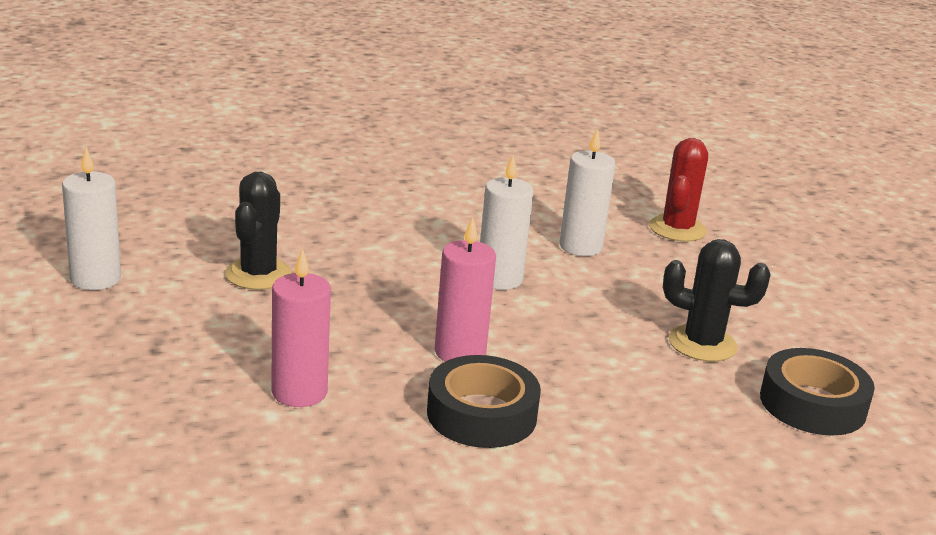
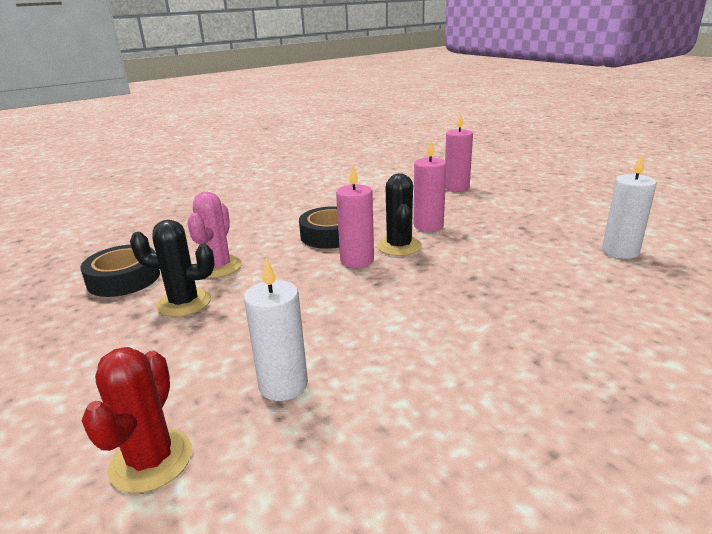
camera: 170 degrees right, 0 degrees up
black cactus [225,172,292,290] -> black cactus moved to [377,173,422,256]
white candle [480,155,534,290] -> none
none -> pink cactus [187,192,242,278]
none -> pink candle [445,113,473,192]

